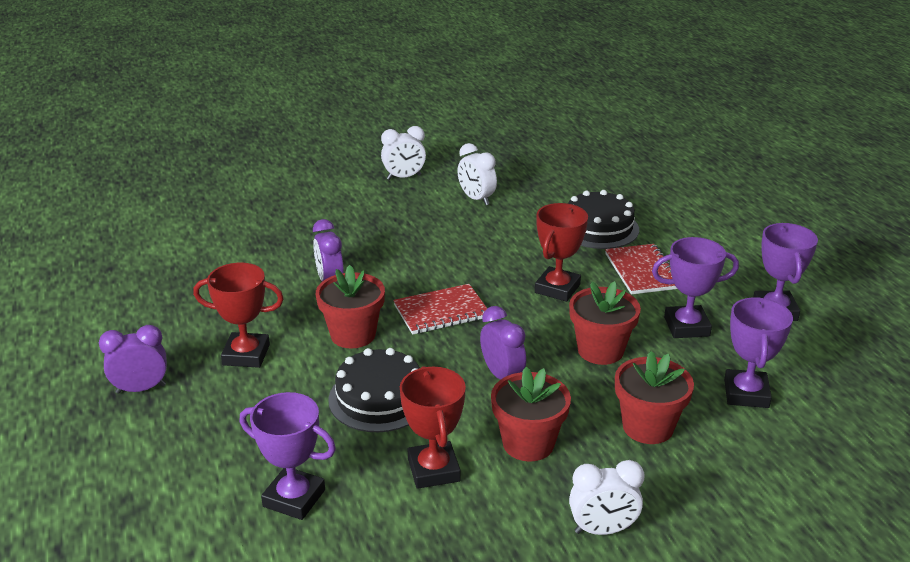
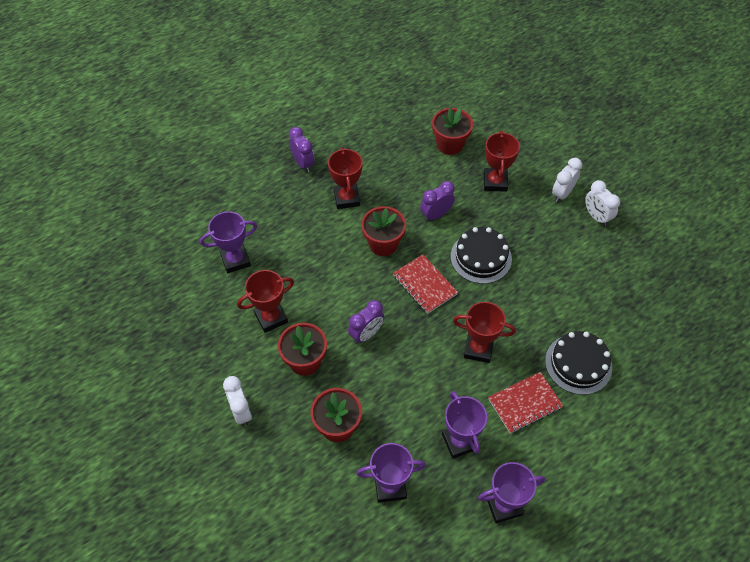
camera: 75 degrees right, 25 degrees up
purple trophy [240,392,336,520] -> purple trophy turned 60 degrees clockwise [200,211,257,273]
black cake [328,348,420,432] -> black cake moved to [451,227,512,284]
white clock [457,143,497,205] -> white clock moved to [552,158,582,202]
red flower pot [569,281,641,365] -> red flower pot moved to [432,108,473,155]
none -> red trophy [484,131,520,192]

